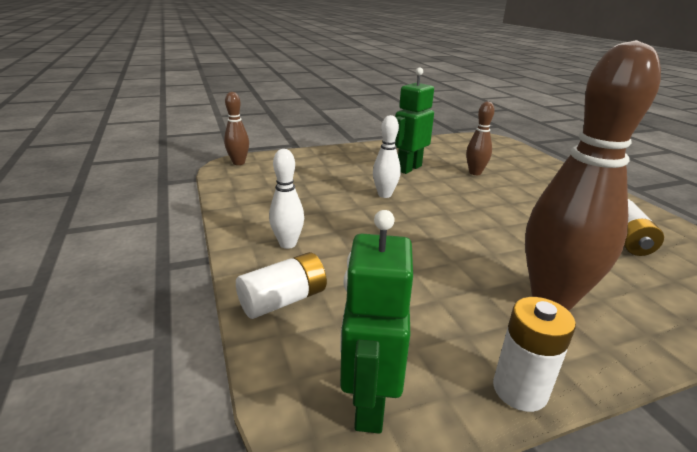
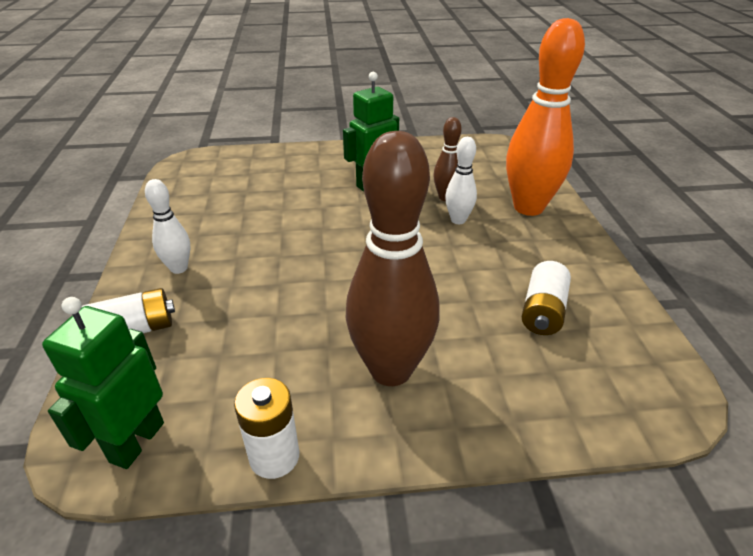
camera: 15 degrees right, 10 degrees up
brown bowling pin [224,92,249,165] -> none
white bowling pin [373,115,401,198] -> white bowling pin moved to [445,137,477,224]
none -> orange bowling pin [506,18,585,216]

